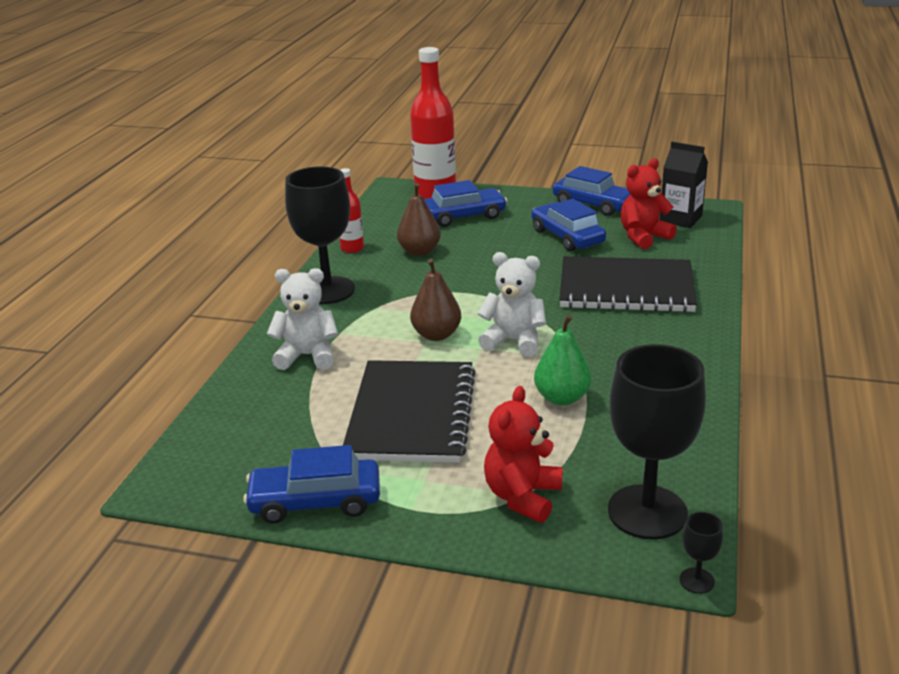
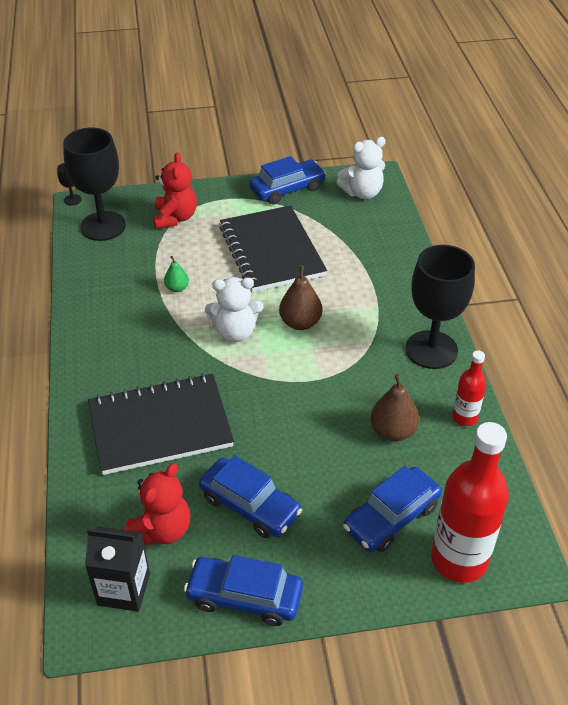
camera: 155 degrees right, 15 degrees up
white teddy bear [267,268,338,370] -> white teddy bear moved to [337,137,386,199]
green pear [534,315,591,405] -> green pear [164,256,189,292], size x0.59

